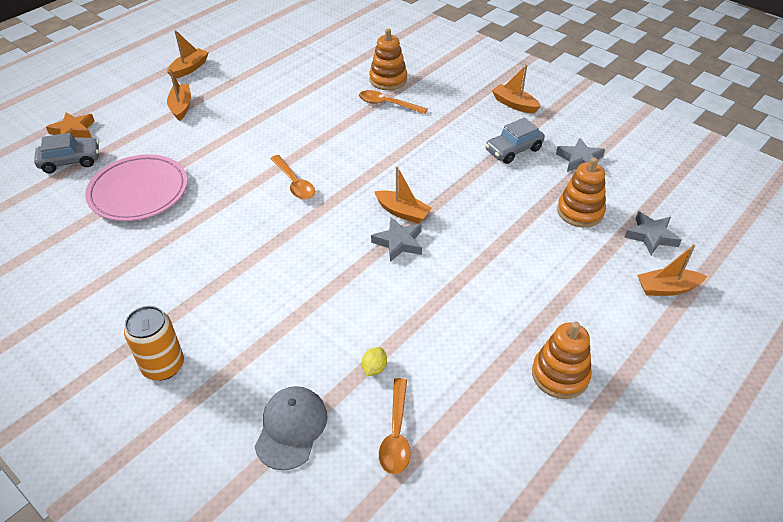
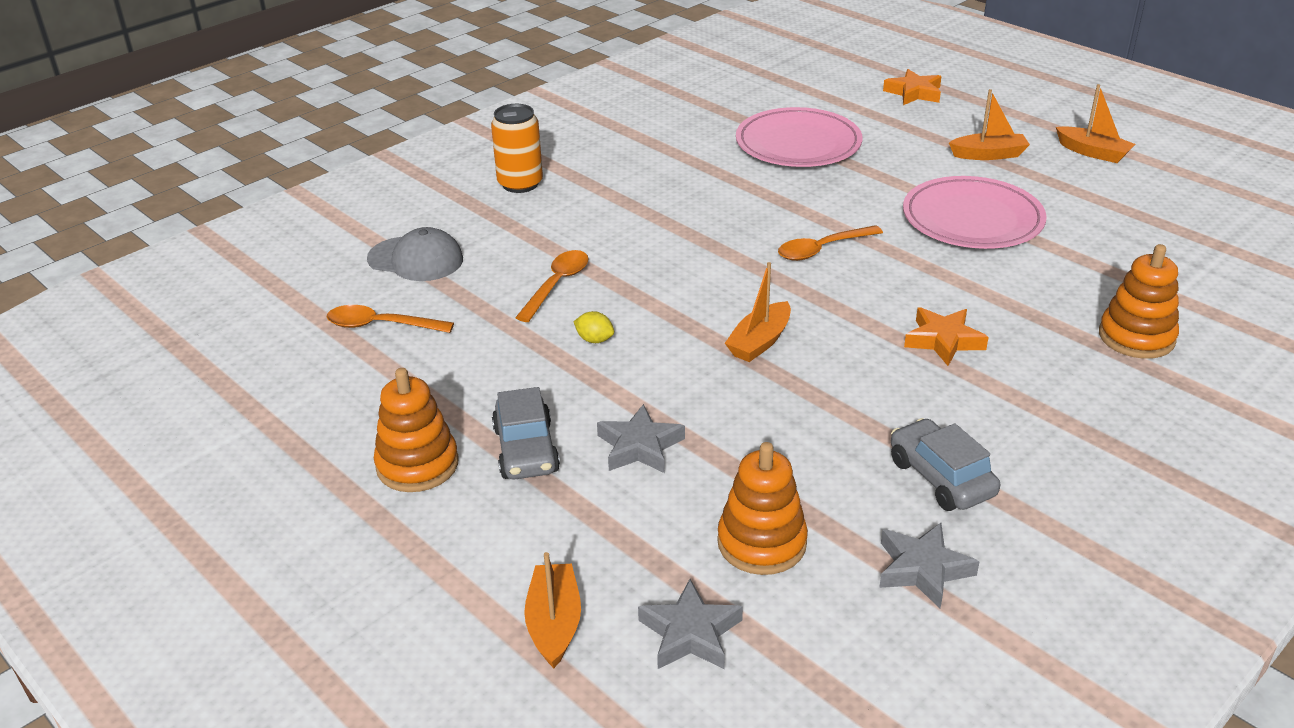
camera: 95 degrees right, 10 degrees down
grey car [34,133,99,173] -> grey car moved to [492,387,560,479]
orange spoon [359,90,427,114] -> orange spoon moved to [515,250,589,322]
yellow lemon [362,347,387,376] -> yellow lemon moved to [573,311,614,343]
grey star [371,217,422,262] -> grey star moved to [597,404,685,473]
orange boat [492,65,541,113] -> none
none -> pink plate [903,176,1047,249]
none -> orange star [904,307,989,366]

